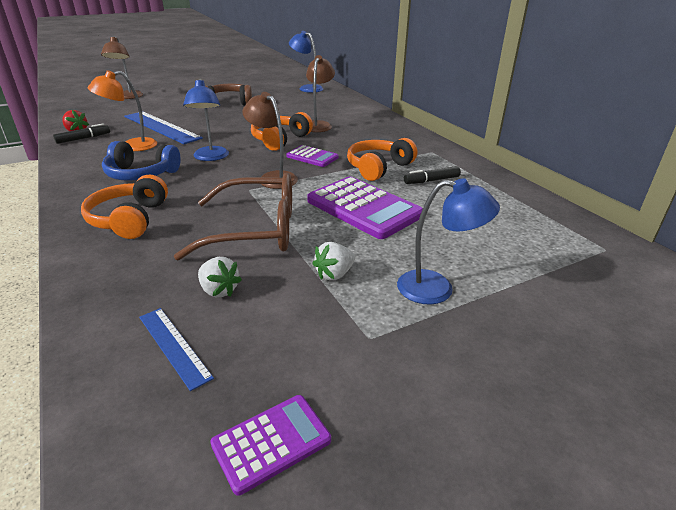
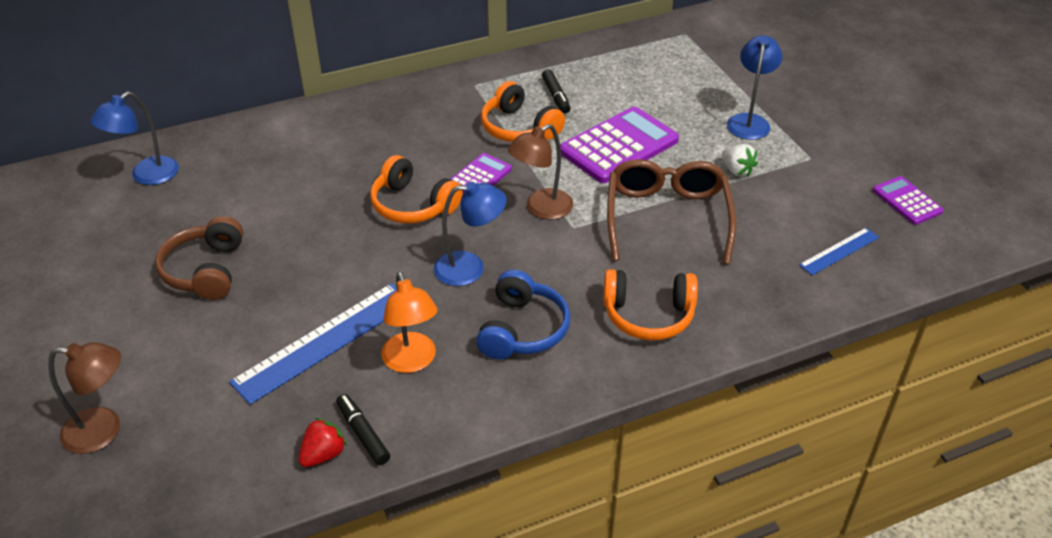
camera: 85 degrees left, 10 degrees up
white strawberry [198,257,242,297] -> none
brown lamp [306,55,335,132] -> none

